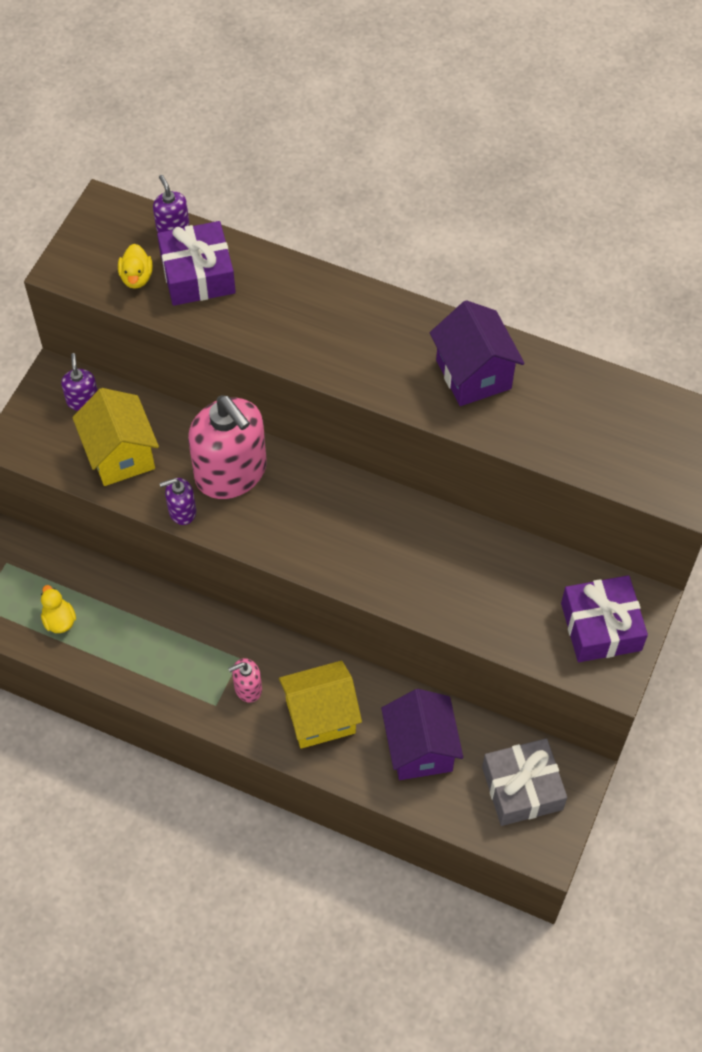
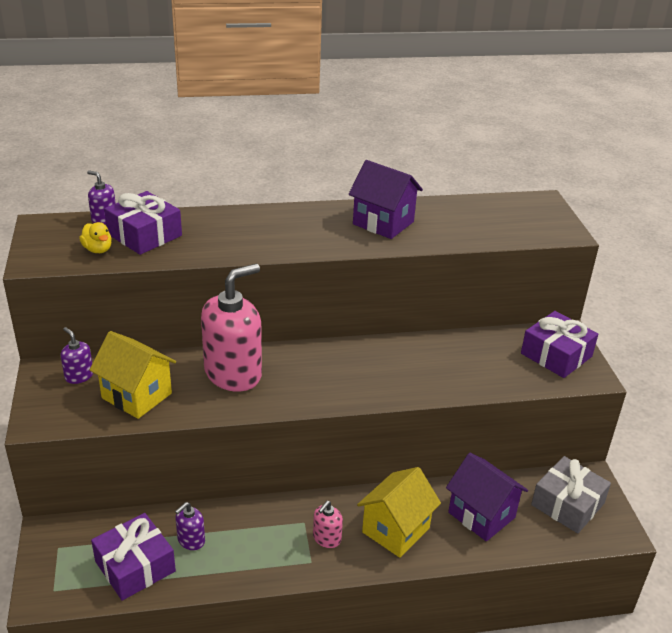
camera: 35 degrees left, 25 degrees down
yellow duck [41,585,76,633] -> purple gift [91,513,176,601]
purple soap dispenser [159,478,196,525] -> purple soap dispenser moved to [175,502,205,550]
pink soap dispenser [188,395,267,499] -> pink soap dispenser turned 60 degrees counterclockwise [201,264,262,392]

